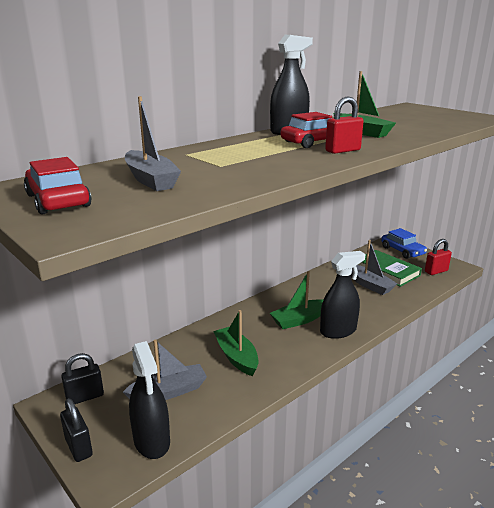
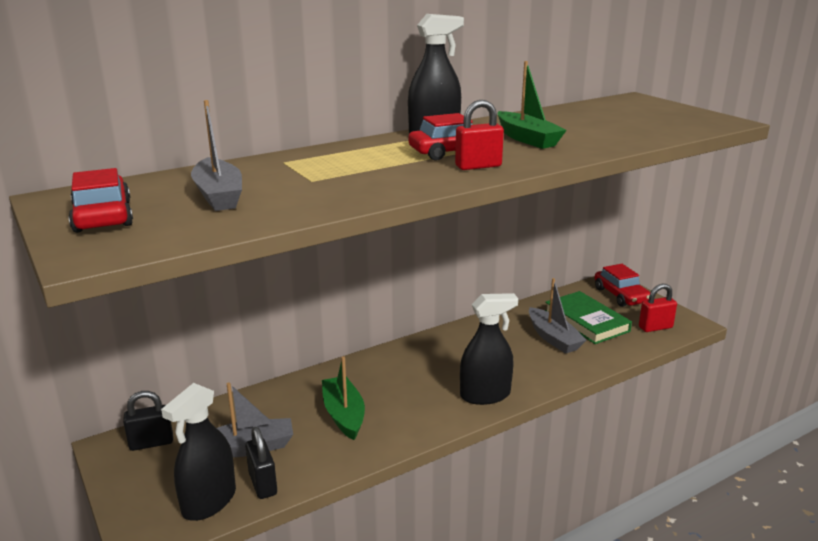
camera: 10 degrees right, 0 degrees up
black padlock [60,398,93,462] -> black padlock moved to [245,427,277,499]
black spray bottle [129,341,170,459] -> black spray bottle turned 45 degrees clockwise [161,383,236,521]
green boat [270,271,323,329] -> none
blue car [381,228,427,259] -> red car [595,264,651,307]

